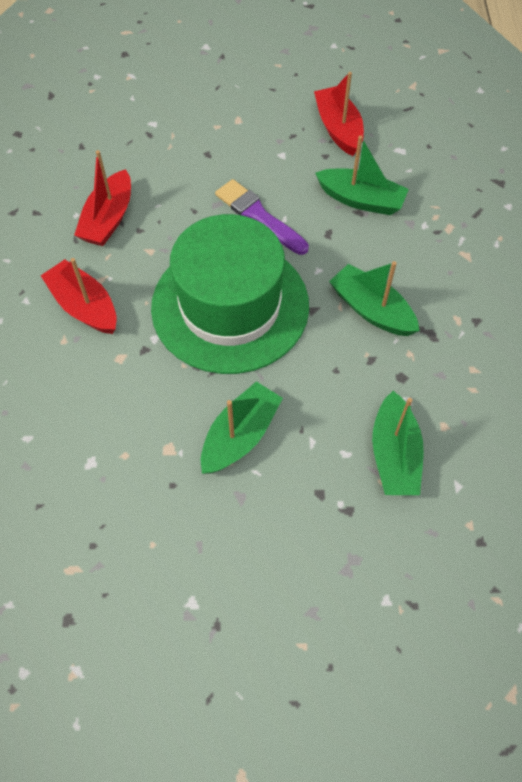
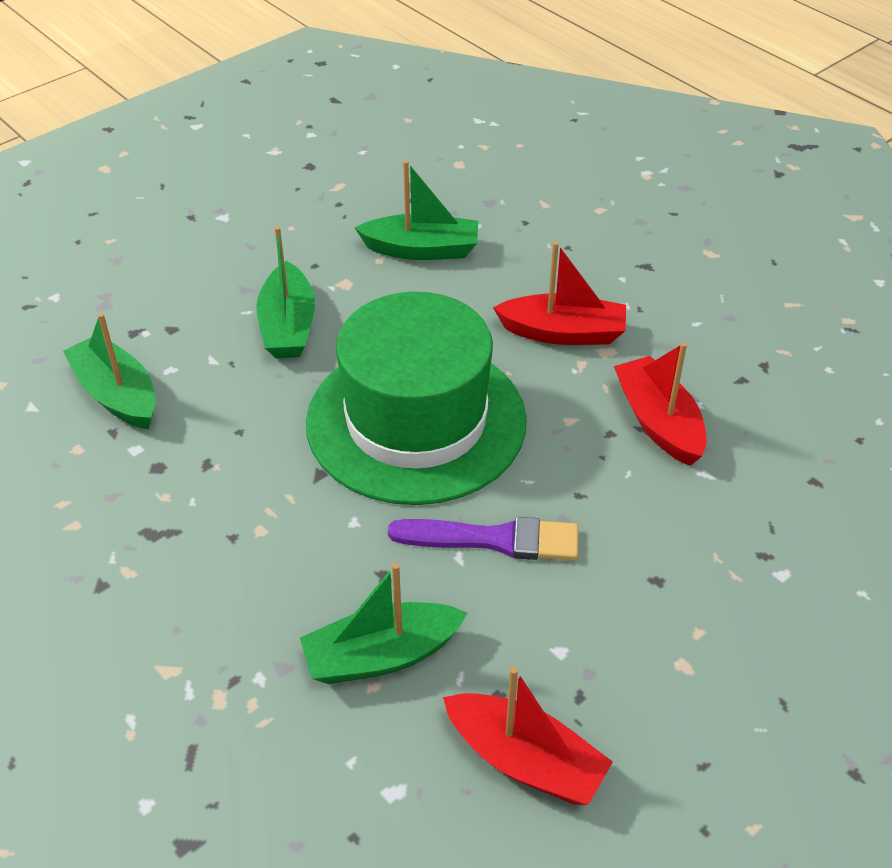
camera: 140 degrees right, 15 degrees down
green boat [329,261,420,336] -> green boat moved to [355,160,478,260]

